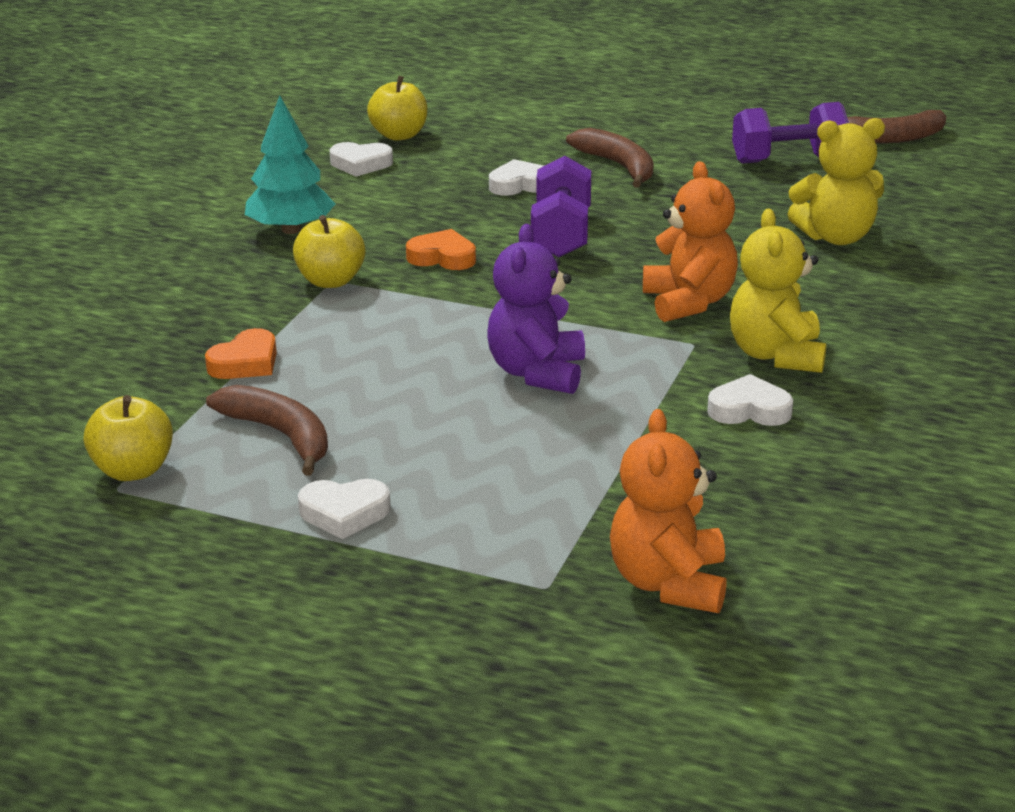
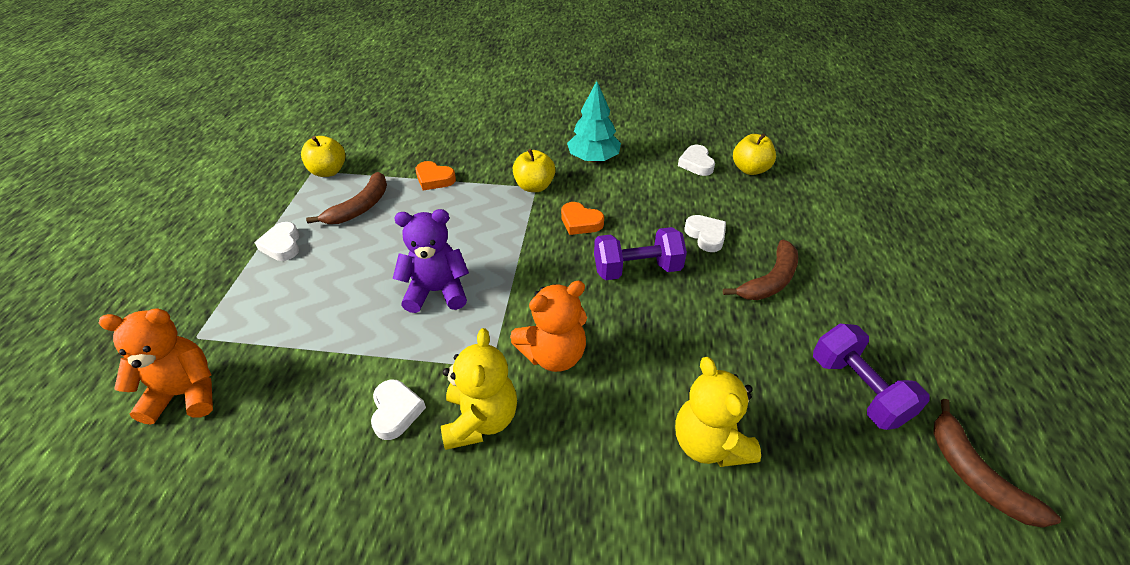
camera: 75 degrees right, 15 degrees up
orange heart [406,229,476,270] -> orange heart turned 120 degrees clockwise [561,202,604,235]
yellow teddy bear [730,209,826,373] -> yellow teddy bear turned 105 degrees clockwise [441,328,517,450]

